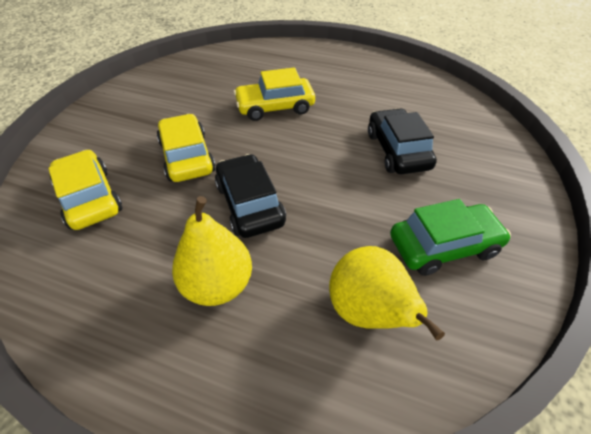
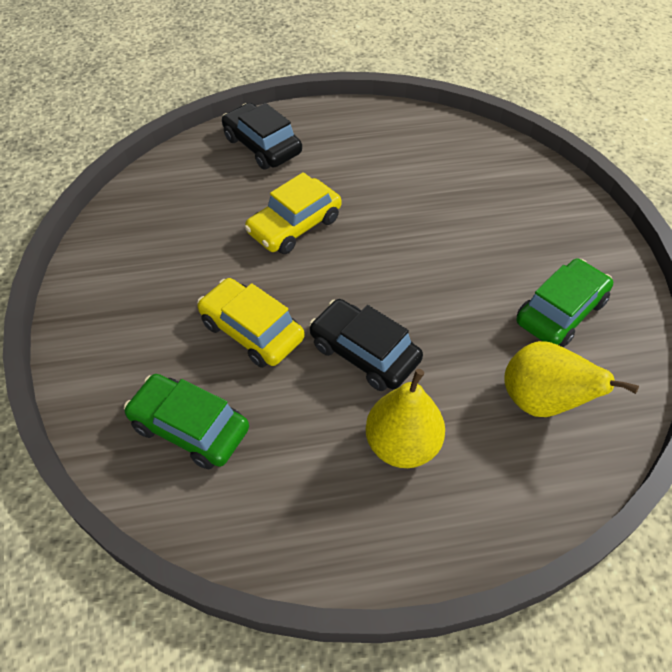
camera: 30 degrees left, 5 degrees up
yellow car [48,150,122,230] -> green car [124,374,249,469]
black car [368,108,437,174] -> black car moved to [222,103,302,169]

